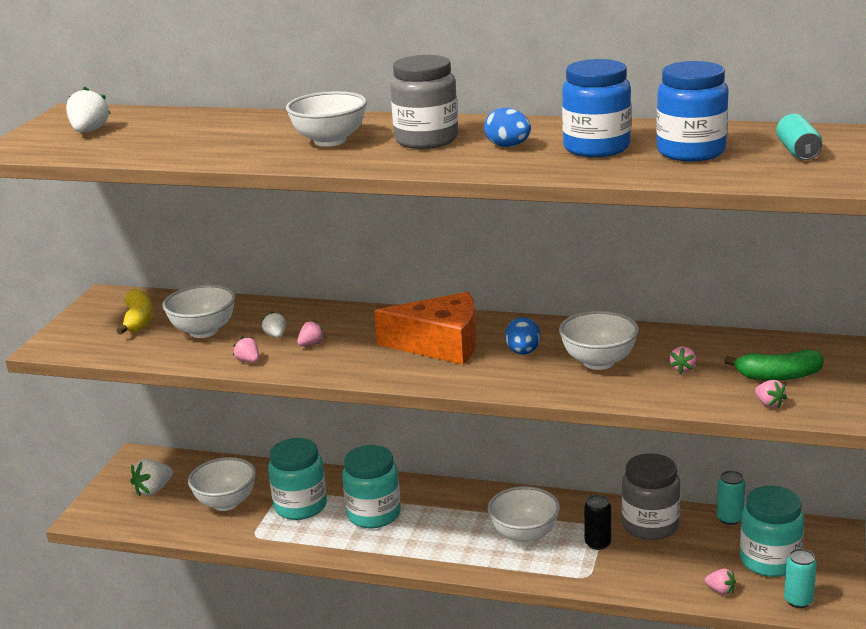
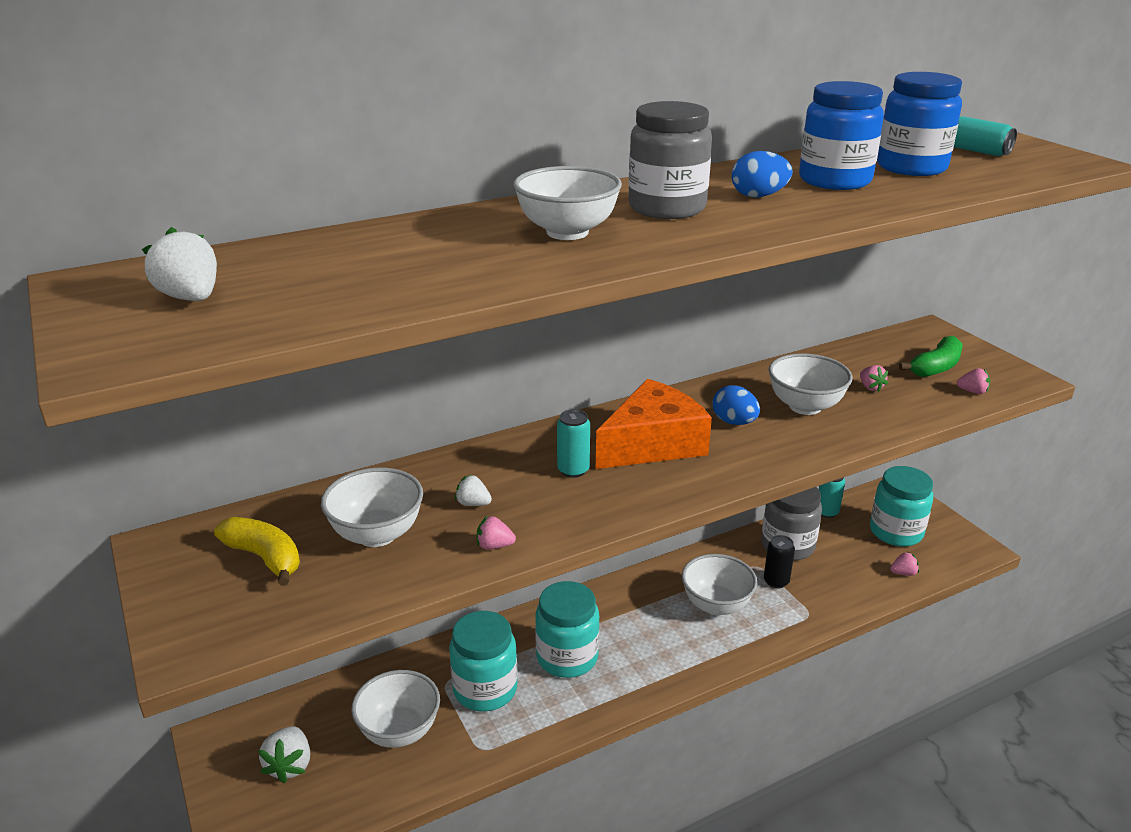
camera: 45 degrees left, 5 degrees up
pink strawberry [297,320,325,346] -> none
turquoise can [784,549,817,608] -> turquoise can moved to [557,409,590,478]

